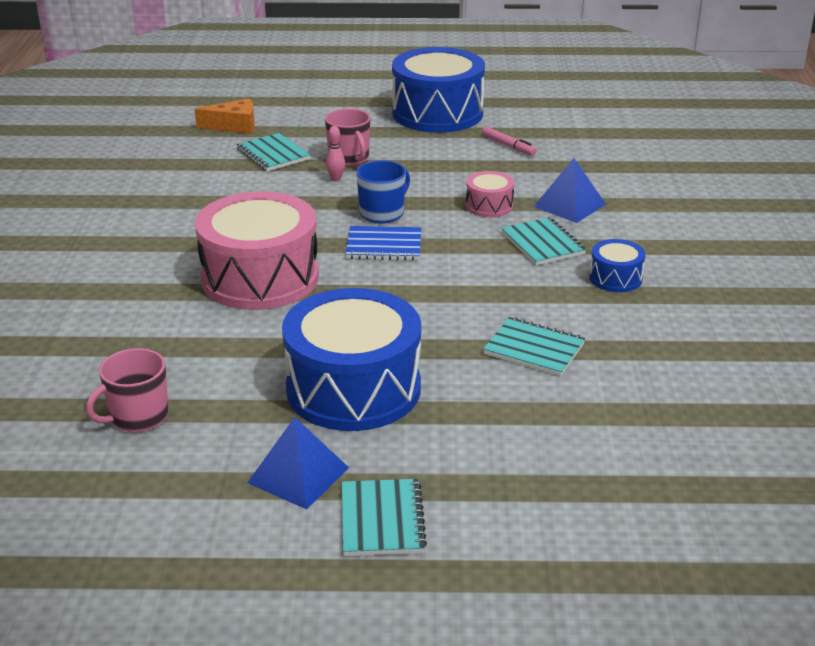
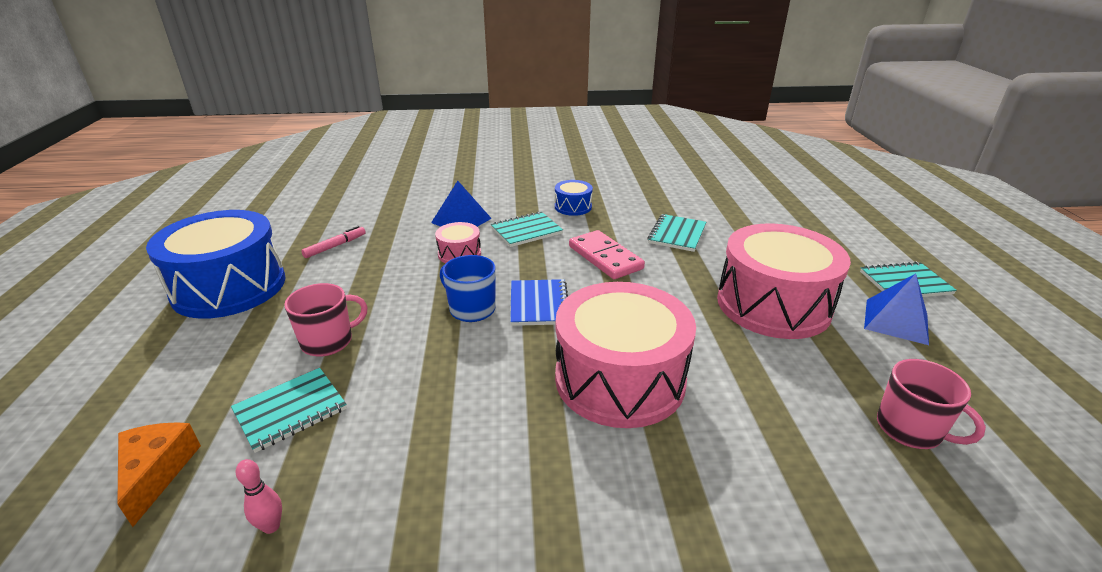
camera: 95 degrees left, 0 degrees up
blue drum [282,288,421,431] -> pink drum [717,223,851,339]
pink bowling pin [326,126,345,182] -> pink bowling pin moved to [236,459,282,534]
none -> pink domino [569,230,645,279]

